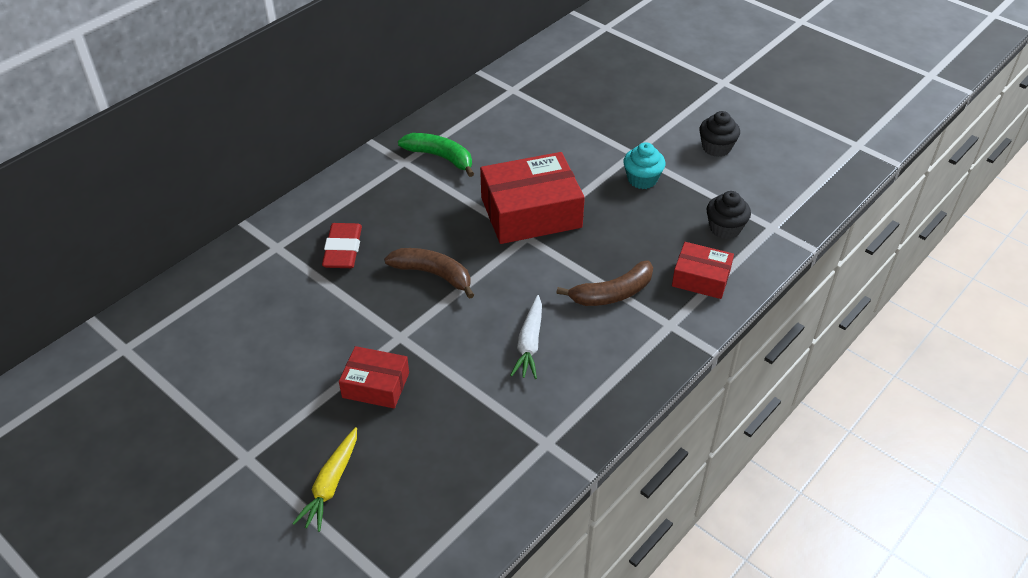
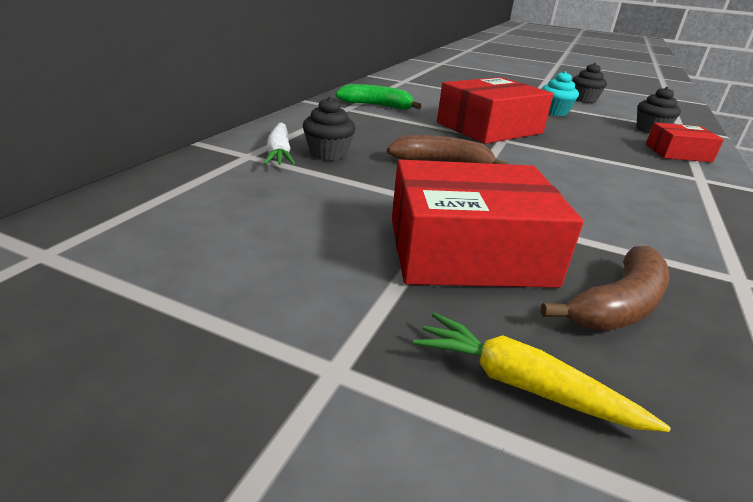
camera: 20 degrees left, 15 degrees down
yellow carrot [292,427,357,532] -> yellow carrot turned 120 degrees clockwise [413,313,671,432]
red eraser [322,223,362,268] -> black cupcake [303,97,356,161]
red box [339,346,409,408] -> red box [392,160,584,288], size x1.80
white carrot [510,295,542,379] -> white carrot moved to [263,123,295,165]
brown banana [557,260,653,306] -> brown banana moved to [541,246,669,331]

